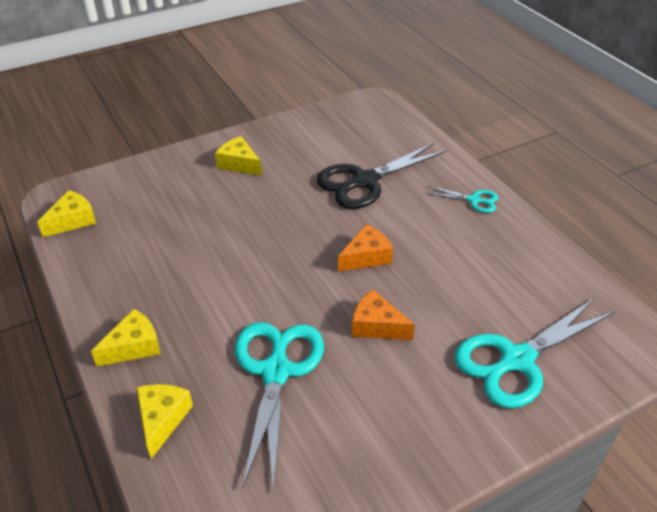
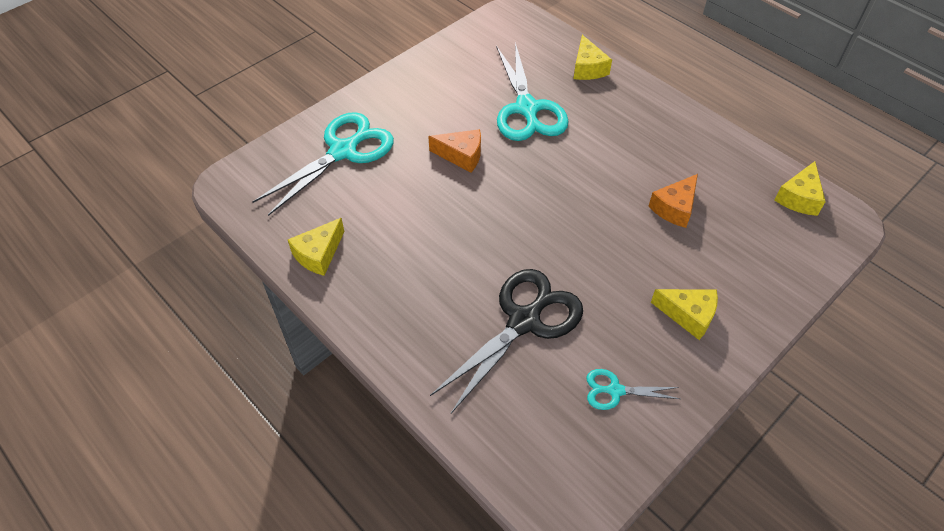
camera: 165 degrees right, 10 degrees up
yellow cheese [91,309,161,366] -> yellow cheese moved to [288,218,344,276]
orange cheese [338,224,393,272] -> orange cheese moved to [649,174,698,228]
turquoise scissors [427,186,498,213] -> turquoise scissors moved to [586,369,680,410]

